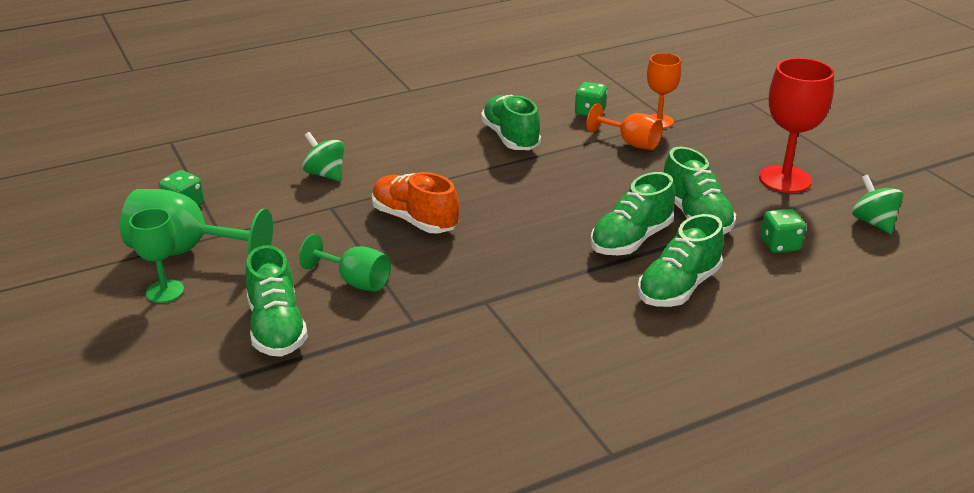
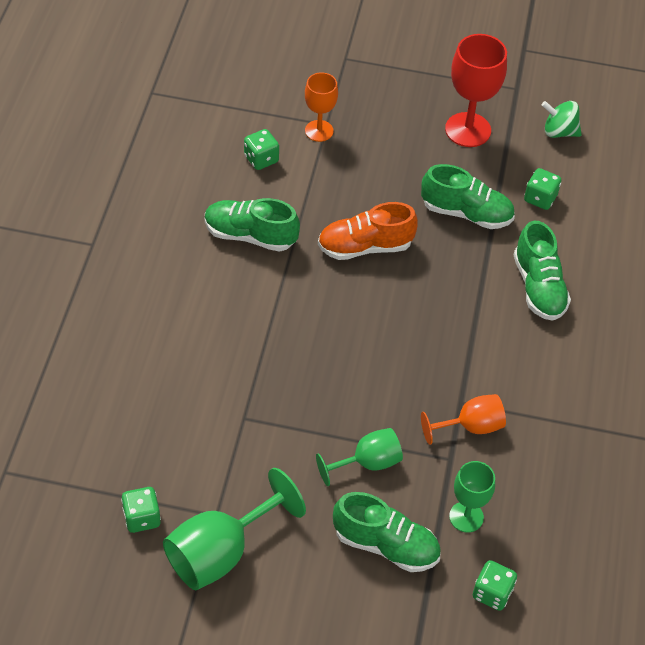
camera: 55 degrees left, 20 degrees up
green goblet [129,208,184,303] -> green goblet moved to [449,461,495,533]
green spinning top [302,132,344,182] -> none
orange shoe [372,172,459,234] -> orange shoe moved to [318,202,418,260]
orange goblet [586,103,663,150] -> orange goblet moved to [421,394,506,445]
green shoe [590,172,675,256] -> none
none -> green dice [473,560,517,611]

